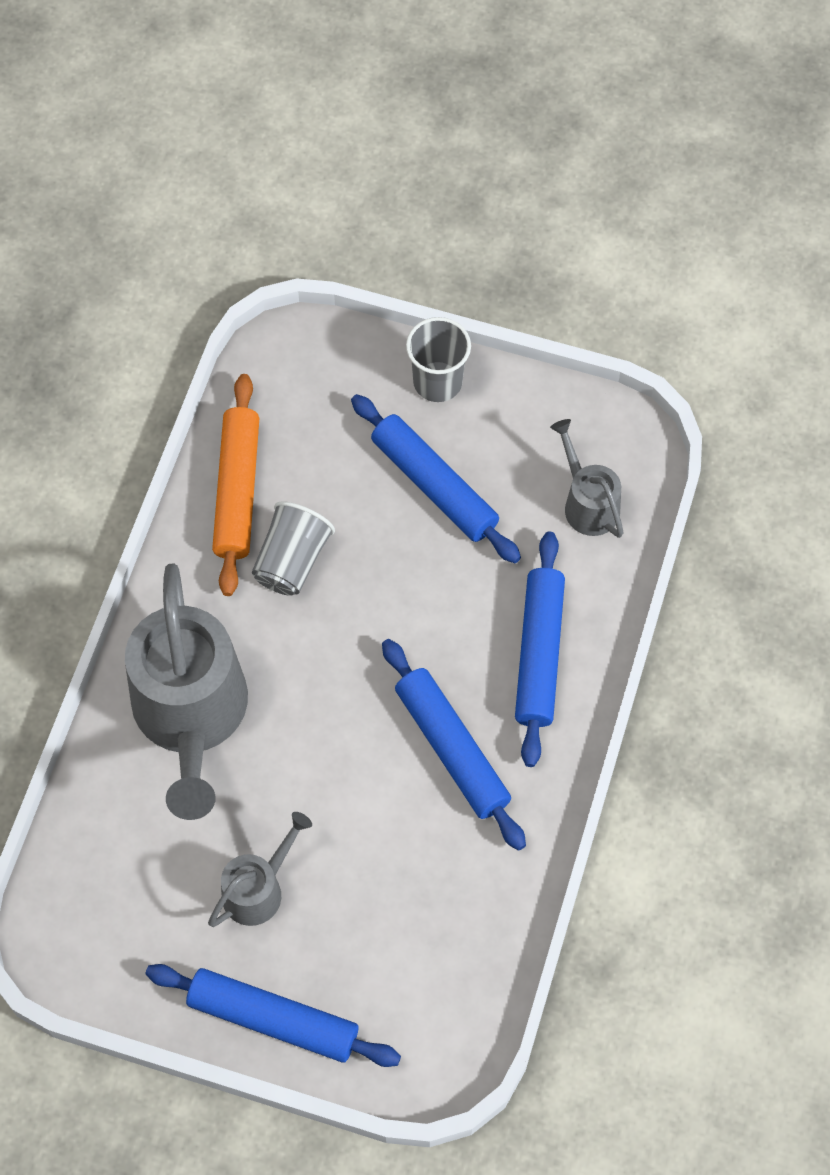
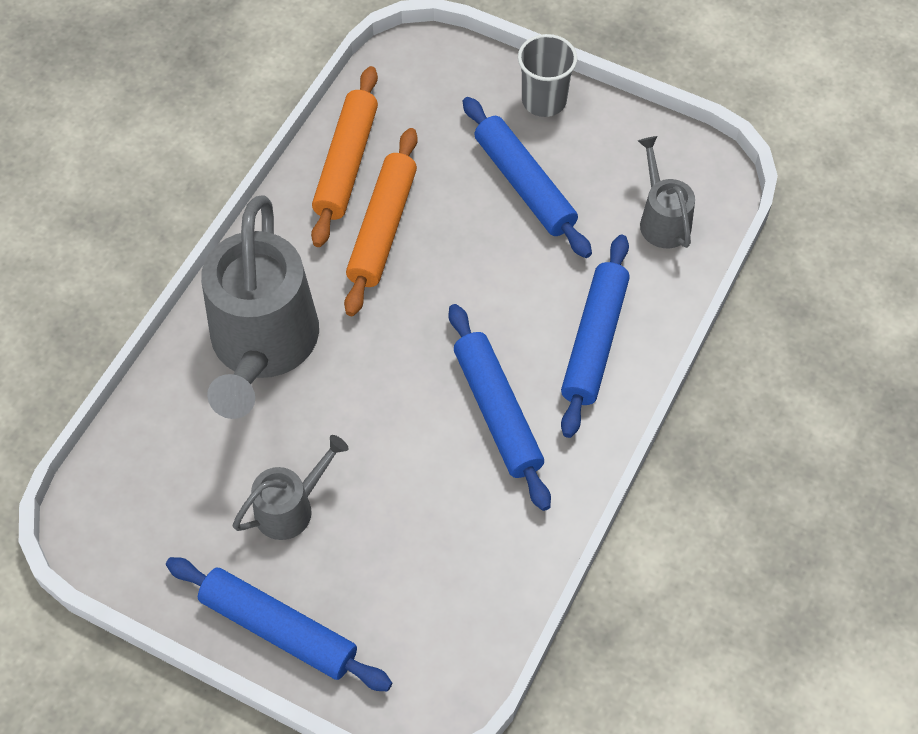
camera: 10 degrees right, 5 degrees down
grey cup [252,501,335,596] -> orange rolling pin [344,128,418,316]

